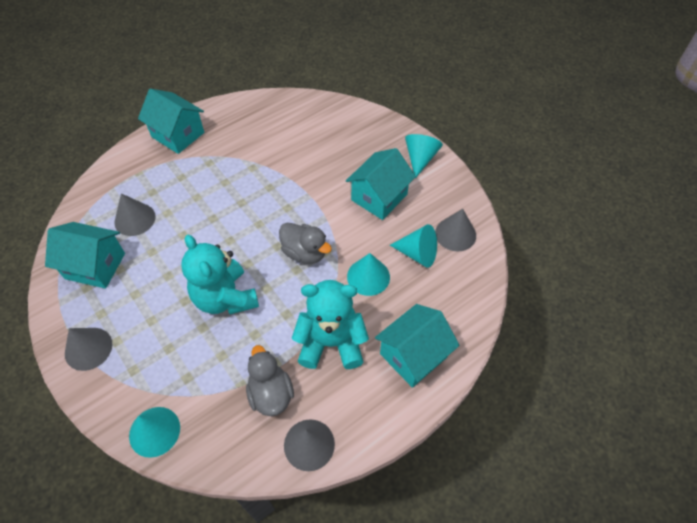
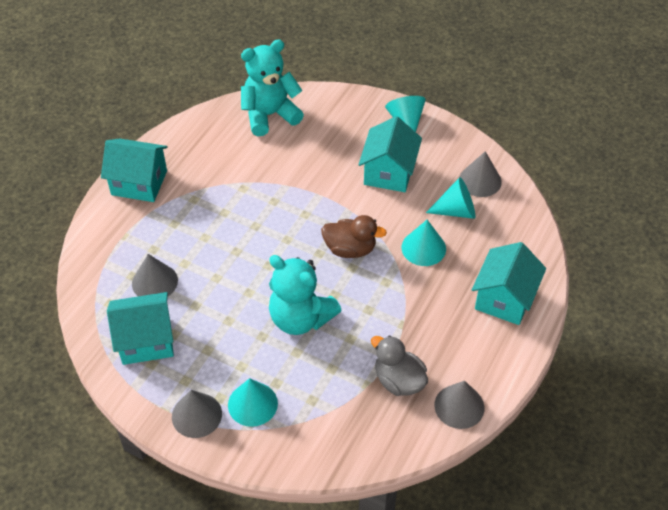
camera: 25 degrees left, 5 degrees down
turquoise cone [129,407,180,458] -> turquoise cone moved to [228,378,278,427]
grey duck [279,223,332,264] -> brown duck [321,215,387,258]
turquoise teddy bear [292,280,369,369] -> turquoise teddy bear moved to [241,39,304,136]

